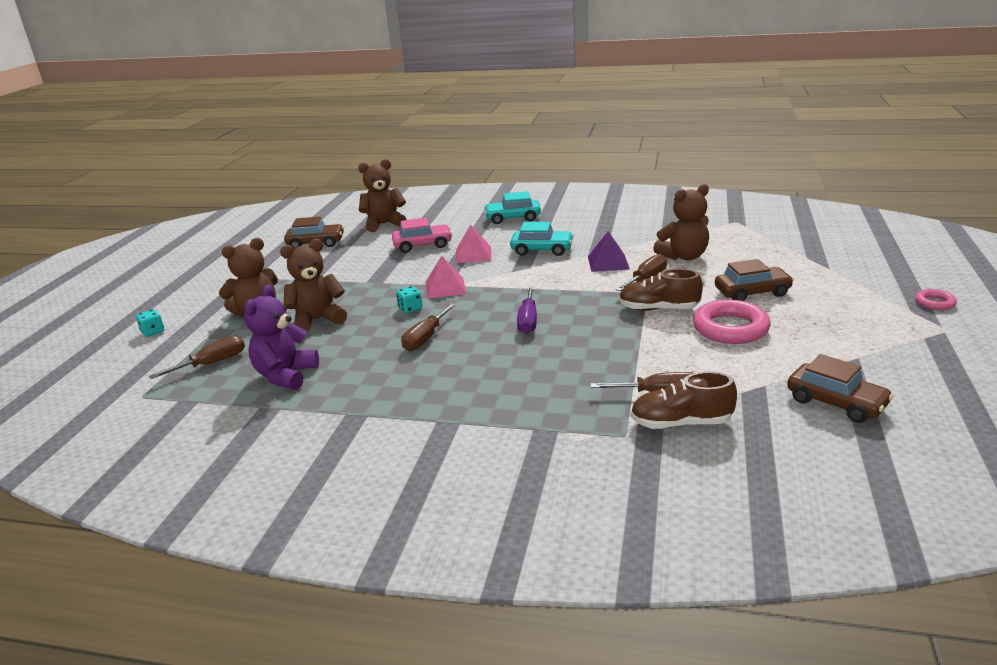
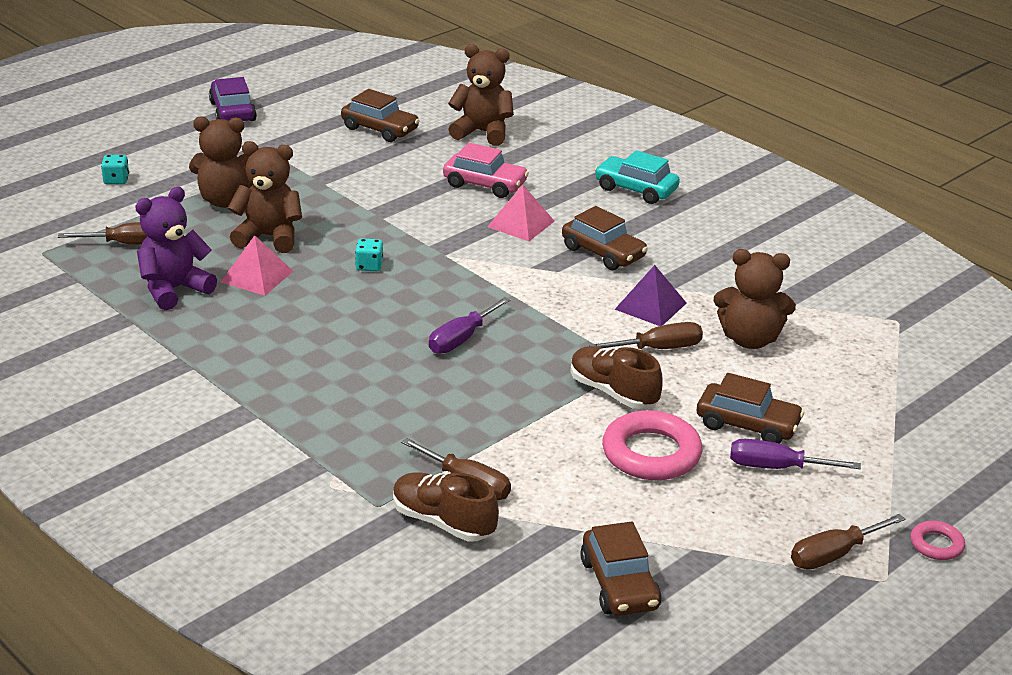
camera: 30 degrees right, 5 degrees up
brown screwdriver [401,303,456,351] -> brown screwdriver moved to [791,514,905,569]
pink pyramid [425,256,467,299] -> pink pyramid moved to [221,235,293,296]
turquoise car [510,222,574,256] -> brown car [562,206,648,270]
none -> purple car [209,77,257,121]
none -> purple screwdriver [730,439,861,469]

